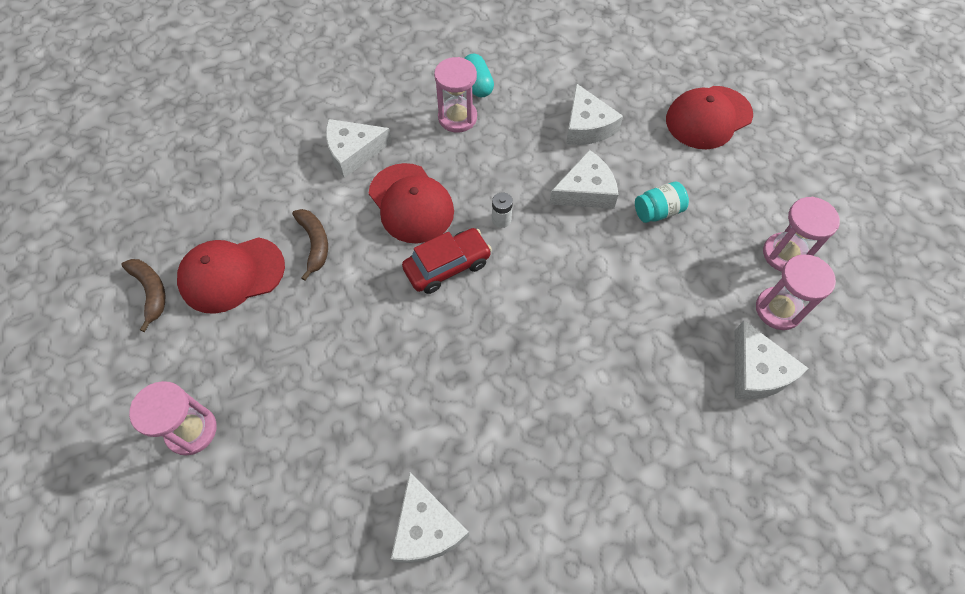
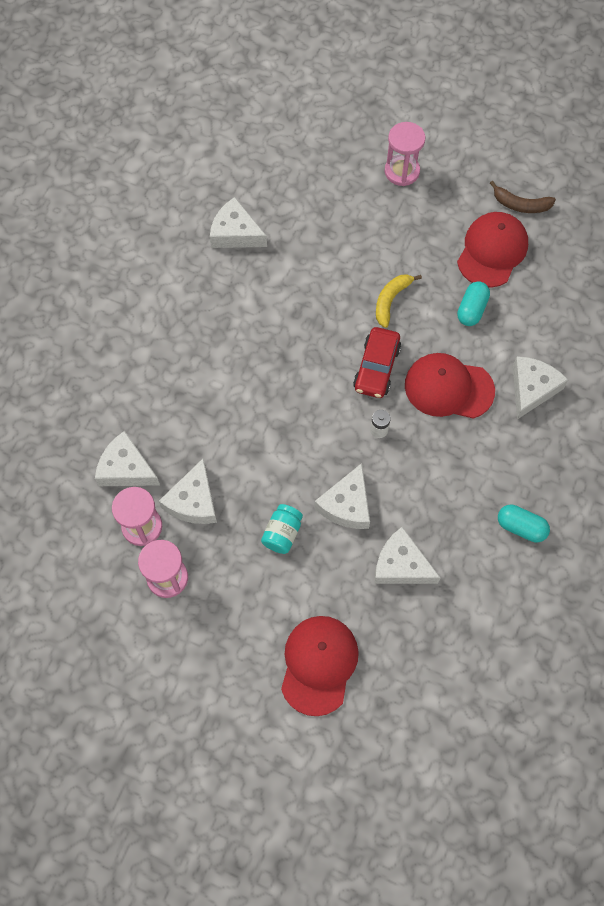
camera: 135 degrees right, 5 degrees up
brown banana [292,209,328,281] -> turquoise capsule [457,281,490,326]
pink hourglass [434,57,477,133] -> none
none -> white cheese [159,458,217,524]
none -> yellow banana [376,274,422,328]

